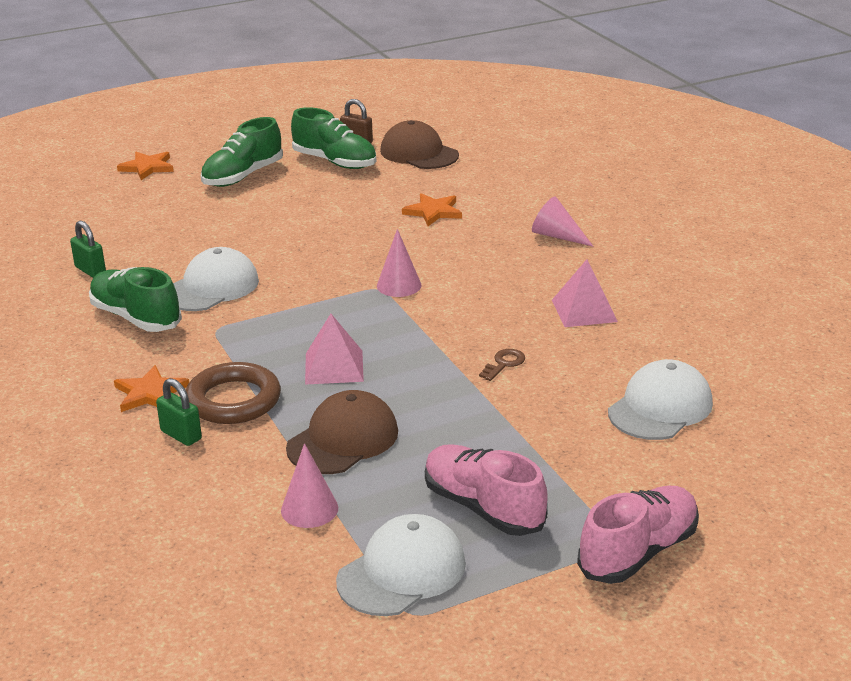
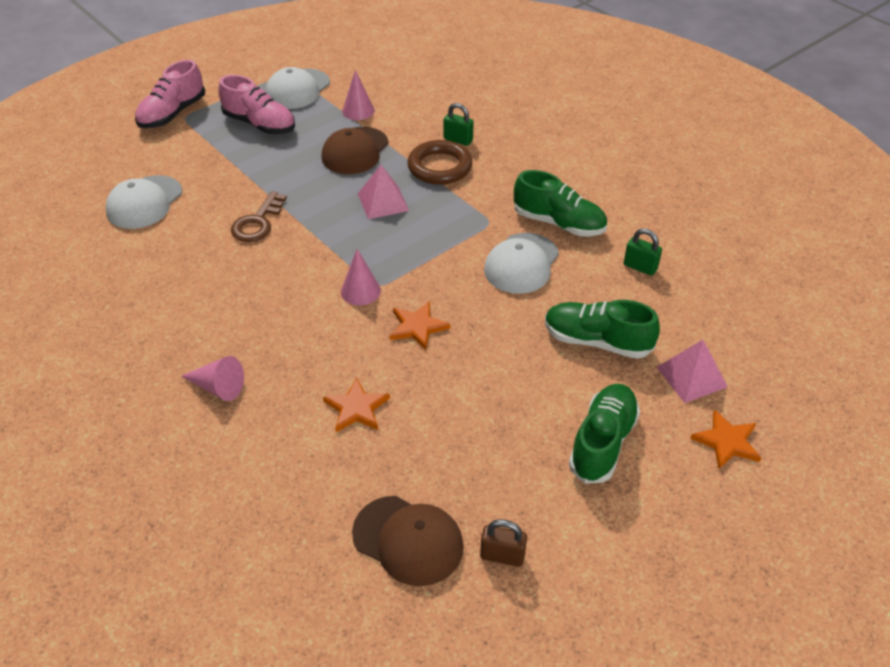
camera: 165 degrees right, 15 degrees up
orange star [114,365,189,412] -> orange star moved to [390,301,451,350]
green shoe [291,107,376,169] -> green shoe moved to [545,300,660,359]
brown key [479,349,525,381] -> brown key [231,191,287,242], size x1.70
pink pyramid [552,259,618,327] -> pink pyramid moved to [657,340,728,403]

